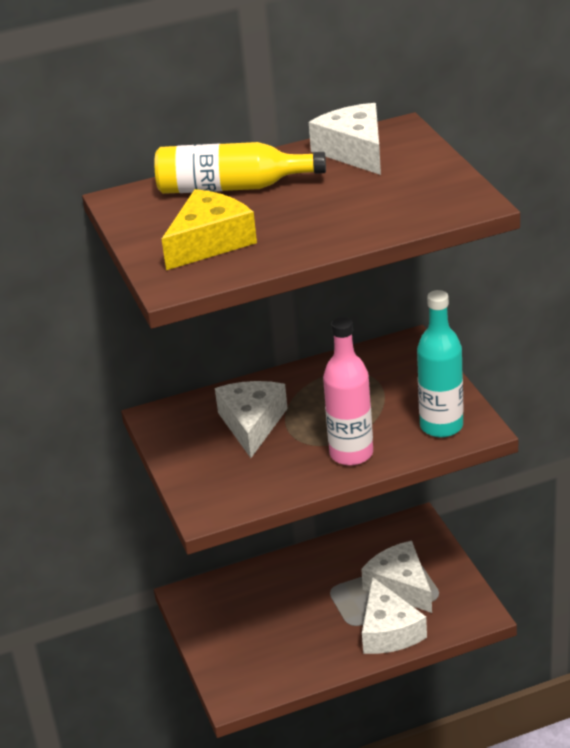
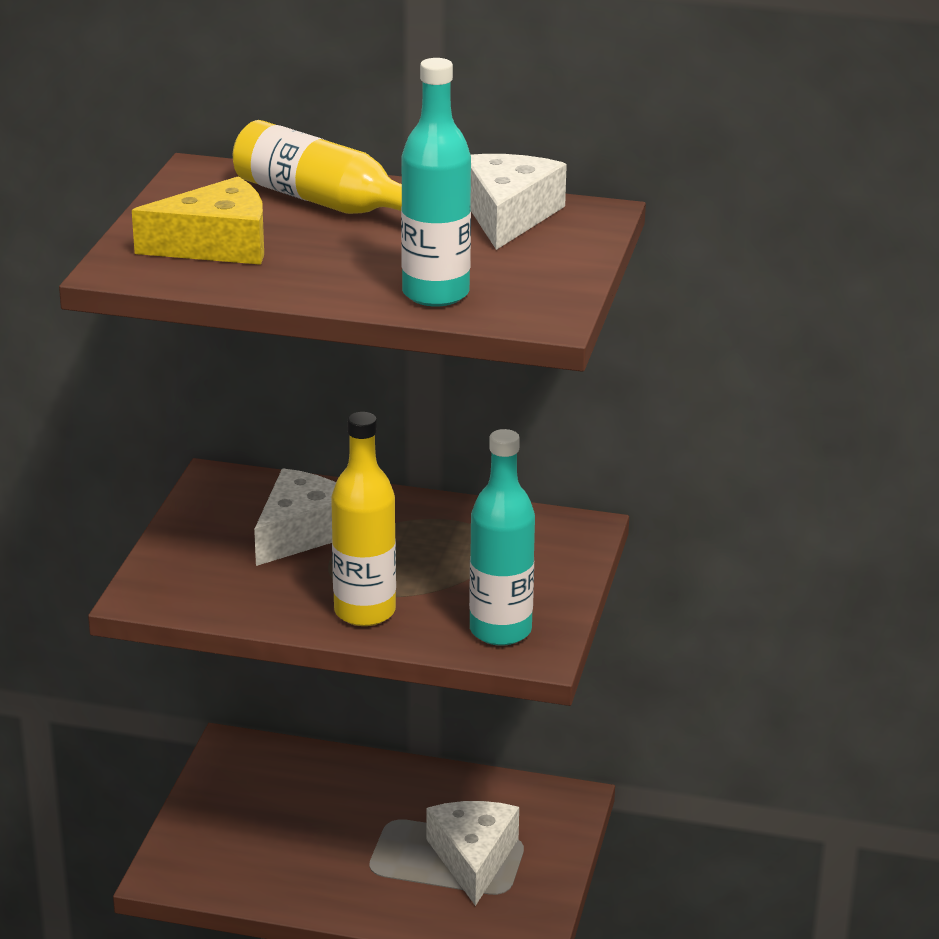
camera: 30 degrees right, 5 degrees down
pink bottle [323,317,373,466] -> yellow bottle [331,412,396,626]
white cheese [362,577,427,654] -> none
none -> turquoise bottle [401,58,471,307]

